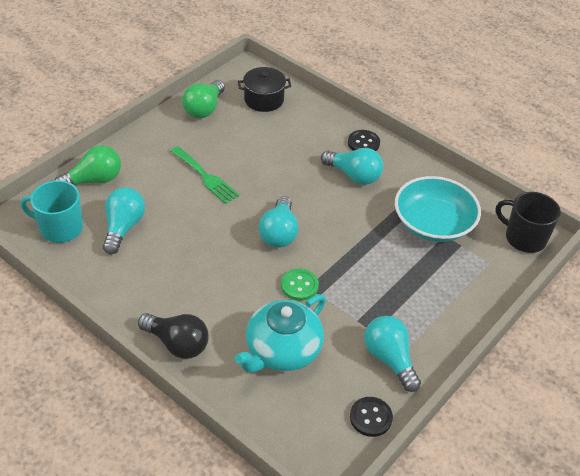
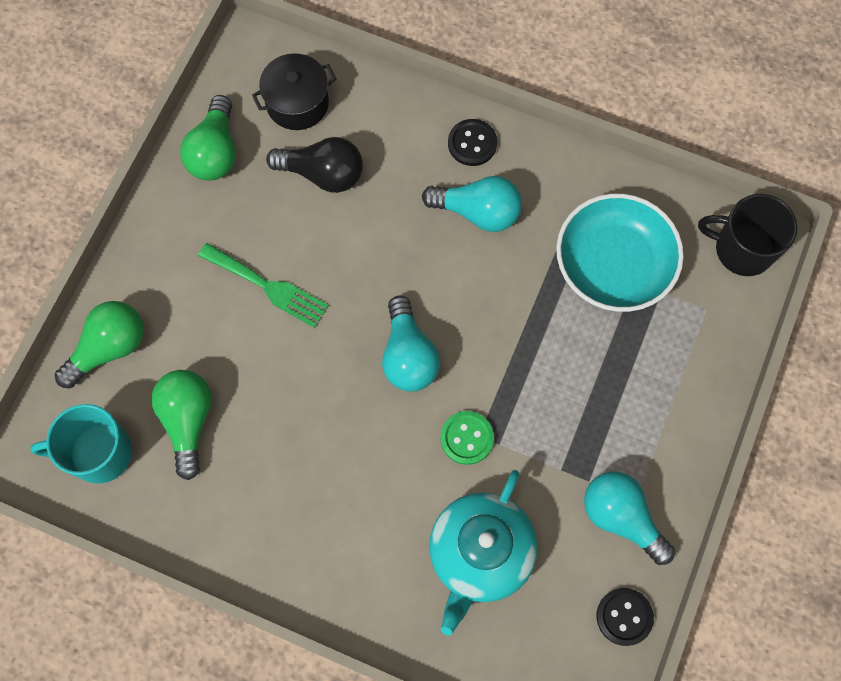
camera: 15 degrees left, 25 degrees up
turquoise light bulb [103,187,145,254] -> green light bulb [151,370,212,480]
black light bulb [138,313,209,359] -> black light bulb moved to [266,137,363,193]

